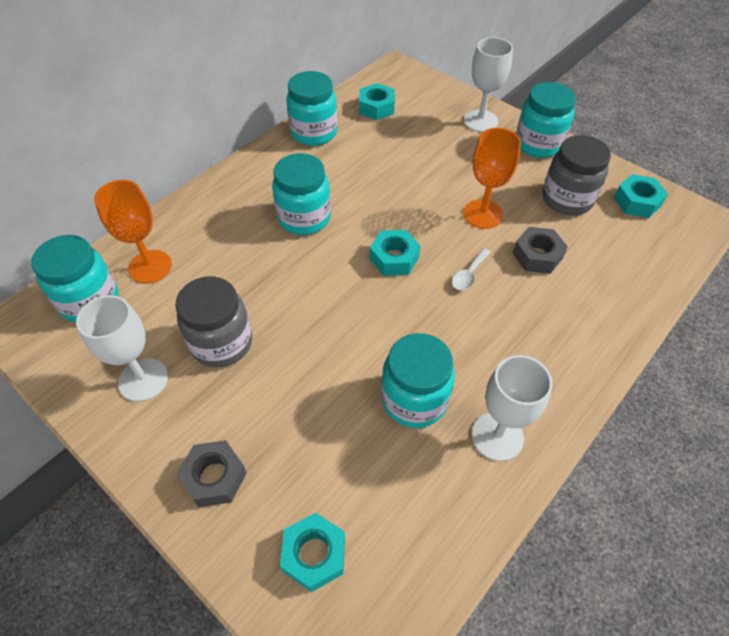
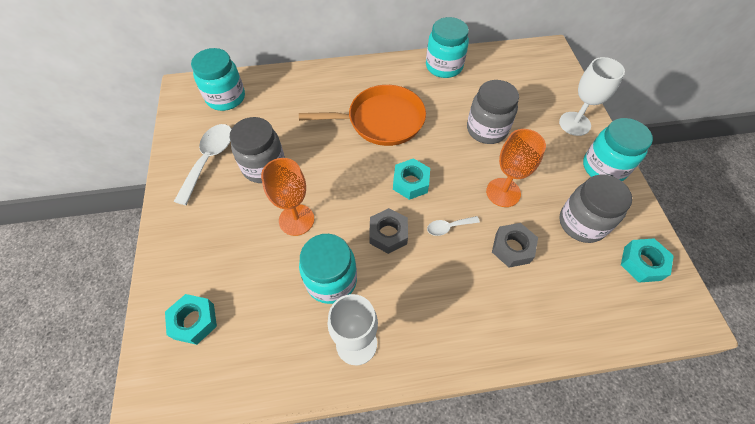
camera: 40 degrees right, 5 degrees up
white goblet [76,295,168,402] -> white spoon [174,124,231,205]
orange goblet [94,180,172,283] -> orange goblet moved to [261,158,314,236]
grey nut [177,440,247,507] -> grey nut moved to [369,208,408,254]
turquoise jar [272,153,331,235] -> orange pan [299,85,426,146]
turquoise nut [359,83,395,120] -> none
none -> grey jar [467,80,519,144]

